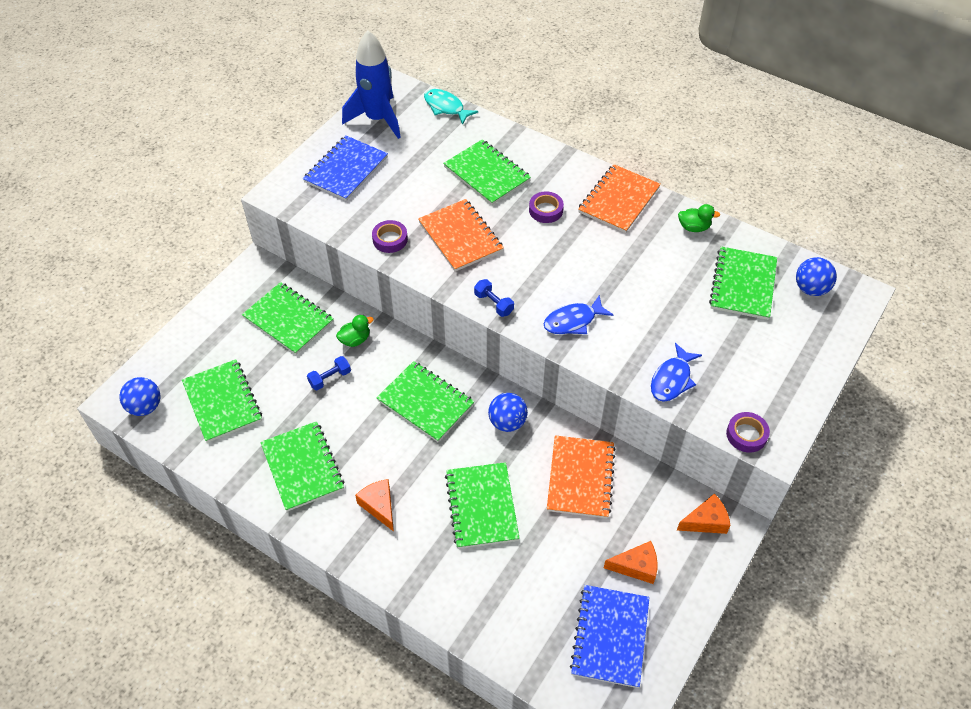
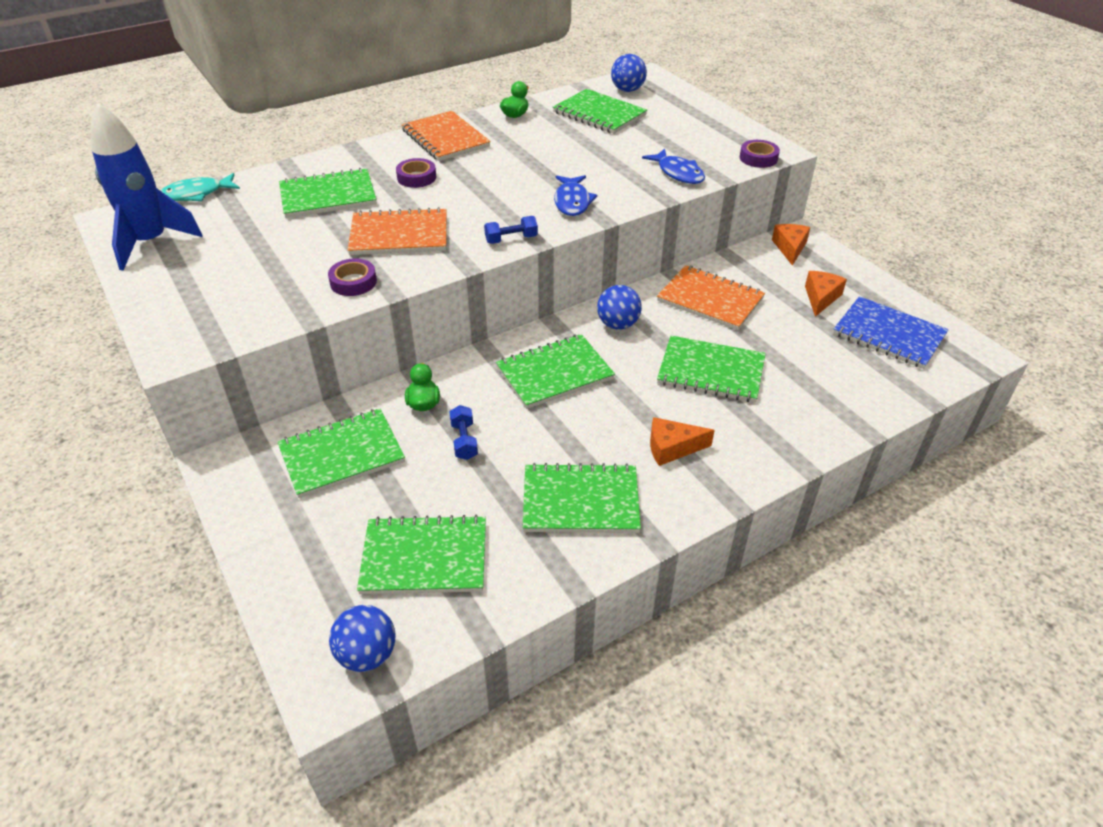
camera: 65 degrees left, 10 degrees down
blue notebook [303,135,388,201] -> none

